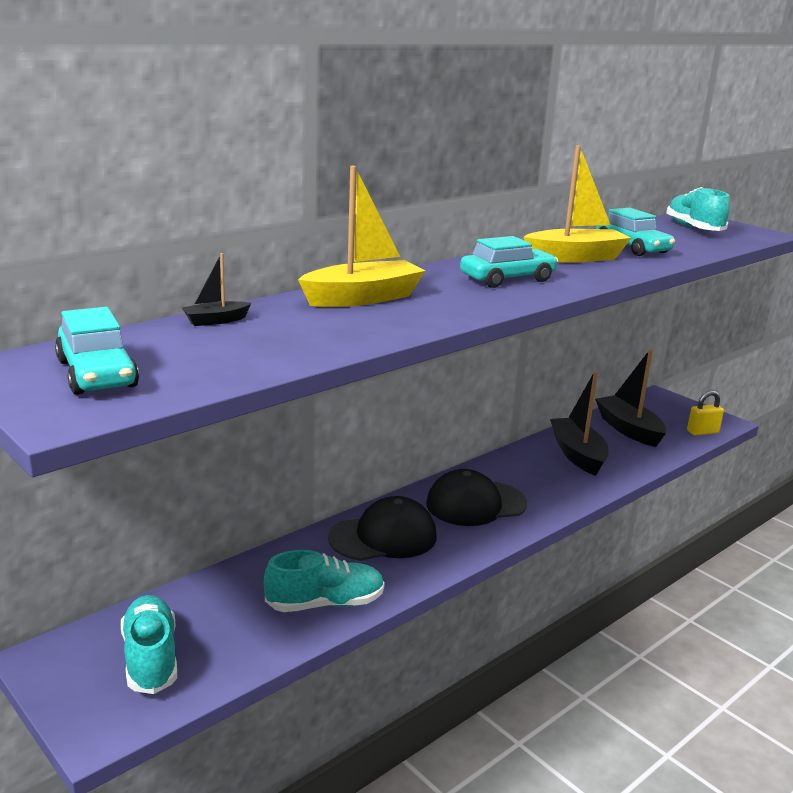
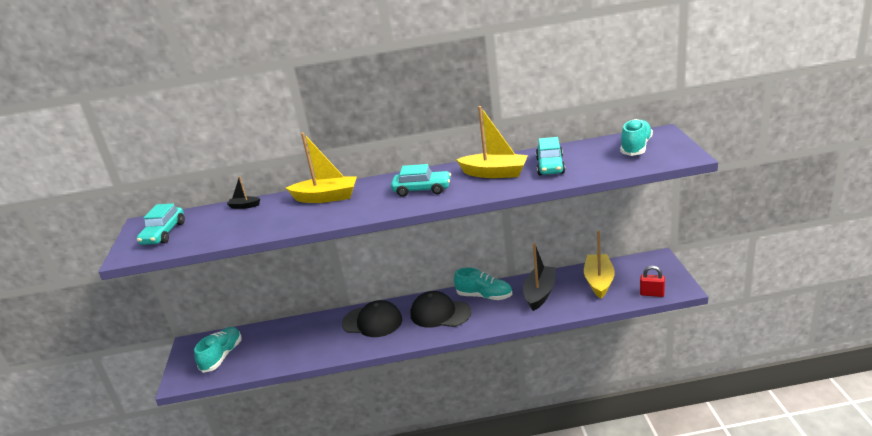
camera: 40 degrees right, 5 degrees up
turquoise shoe [264,550,385,612] -> turquoise shoe moved to [454,268,512,300]
black boat [595,349,667,447] -> yellow boat [584,231,615,299]
yellow padlock [687,390,724,436] -> red padlock [640,266,665,297]

